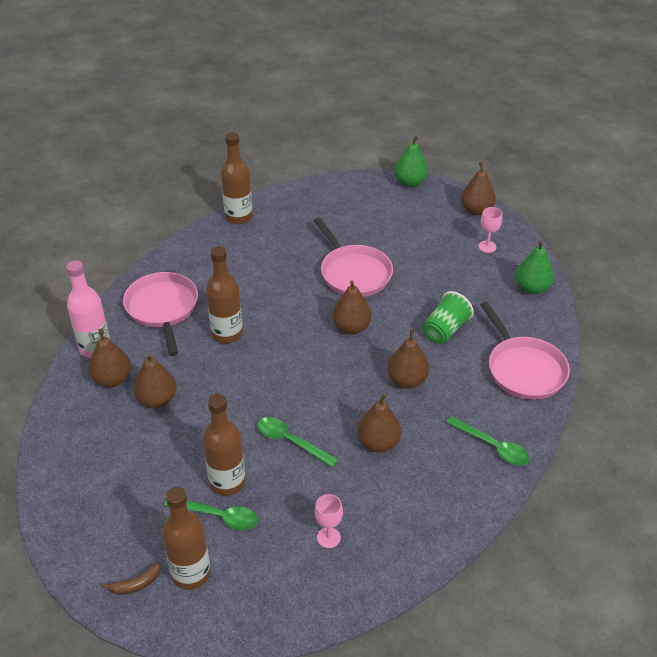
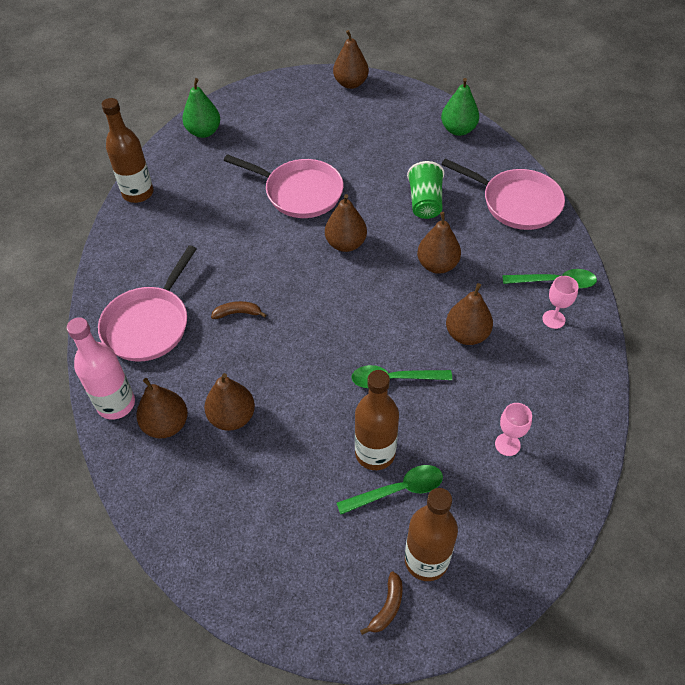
camera: 35 degrees left, 10 degrees up
pink pan [123,272,198,356] -> pink pan turned 105 degrees counterclockwise [98,245,197,362]
brown bottle [206,246,243,343] -> brown banana [211,301,266,319]
green pear [395,136,428,187] -> green pear moved to [182,78,220,138]
pink goblet [478,207,502,253] -> pink goblet moved to [542,276,579,329]

